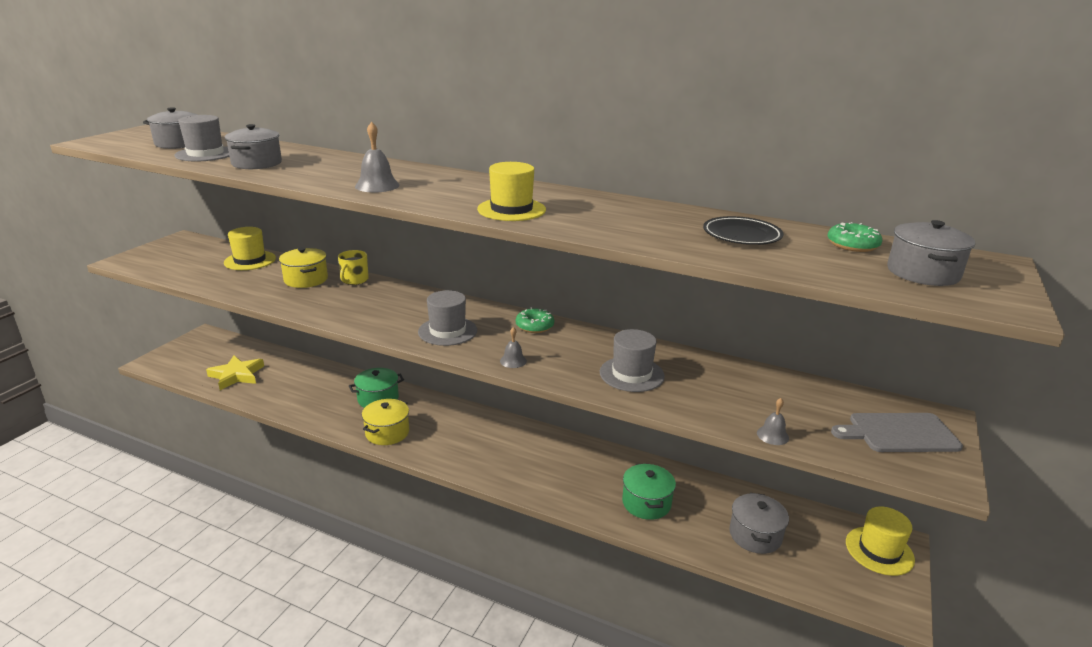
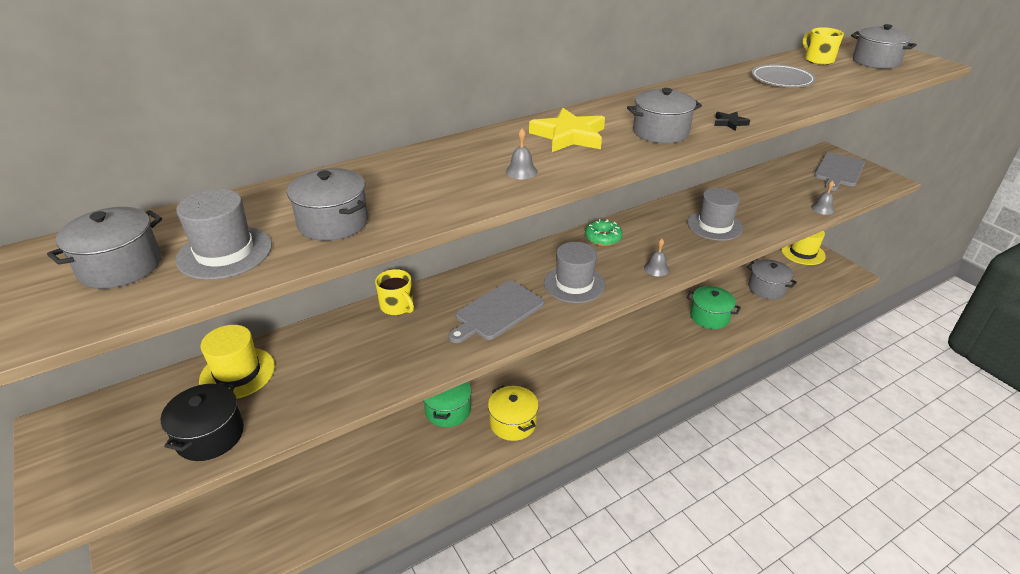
camera: 55 degrees left, 10 degrees up
yellow star [206,355,264,390] -> yellow star moved to [529,108,605,152]
yellow pot [279,247,328,288] -> none
grey bell [355,122,399,192] -> grey bell [506,129,538,179], size x0.61
yellow hat [477,162,546,221] -> grey pot [627,88,702,144]
black plate [703,216,783,245] -> grey plate [752,64,816,87]
green donut [828,222,882,252] -> yellow mug [803,27,844,65]
none -> black pot [161,382,244,461]
none -> grey cutting board [448,281,544,343]
none -> black star [714,112,750,131]

